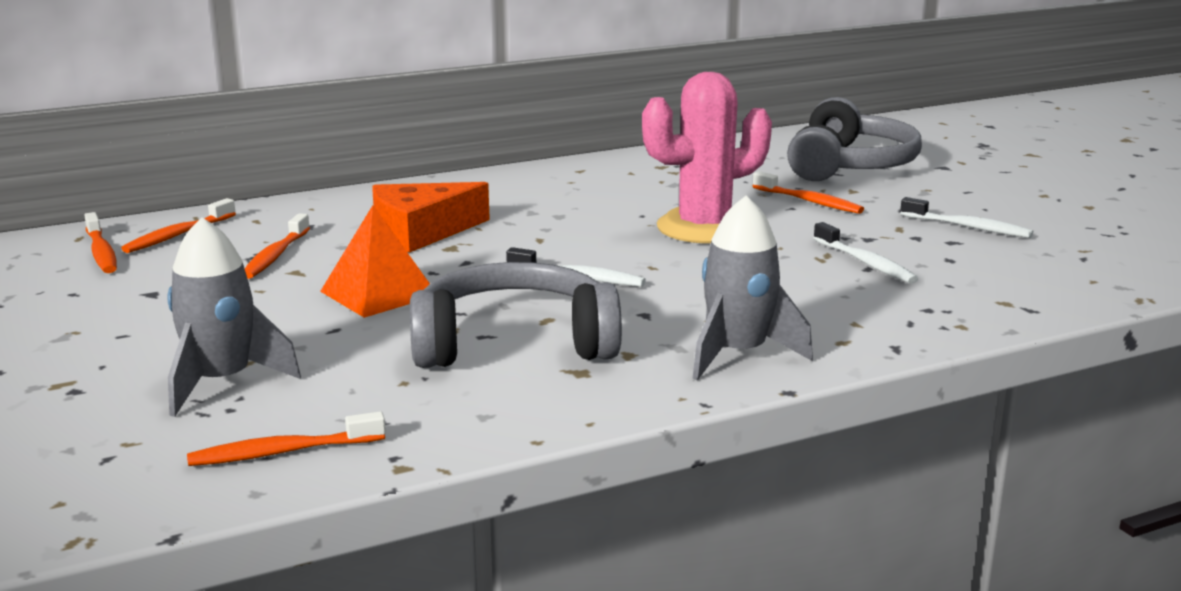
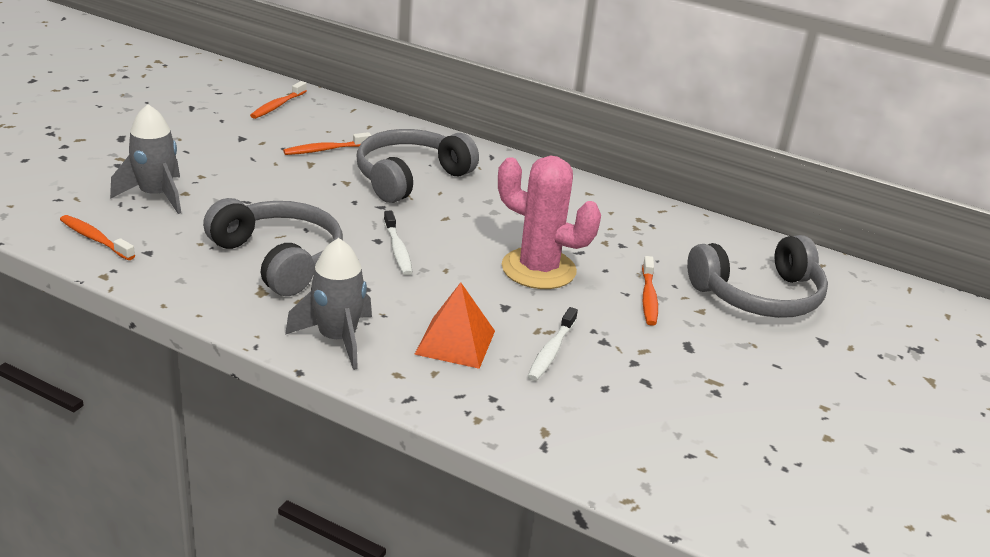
camera: 50 degrees right, 10 degrees up
orange toothbrush [122,198,236,253] -> none
orange pyramid [320,205,430,318] -> orange pyramid moved to [414,282,495,369]
orange cheese [372,182,490,253] -> grey headphones [356,129,479,203]
white toothbrush [900,197,1033,238] -> none

